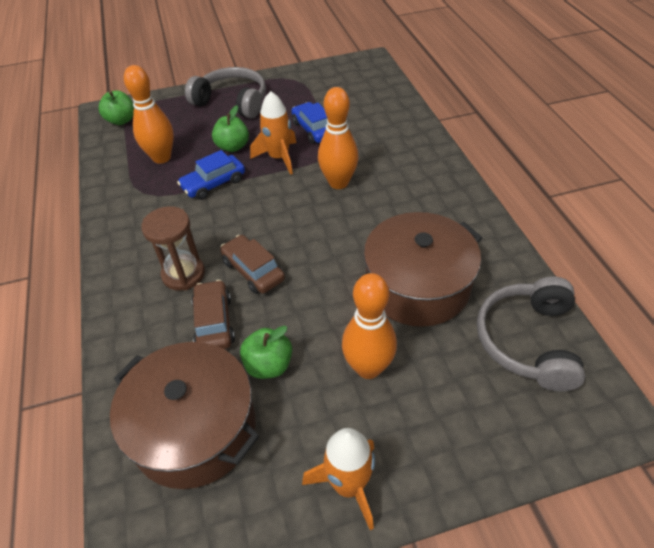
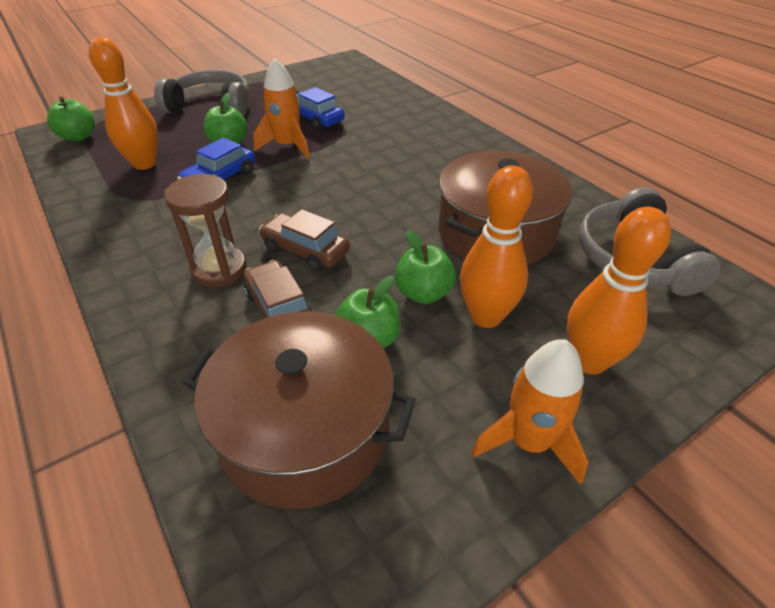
camera: 20 degrees left, 5 degrees down
orange bowling pin [318,87,359,189] -> orange bowling pin moved to [567,207,671,375]
none -> green apple [395,231,456,304]

